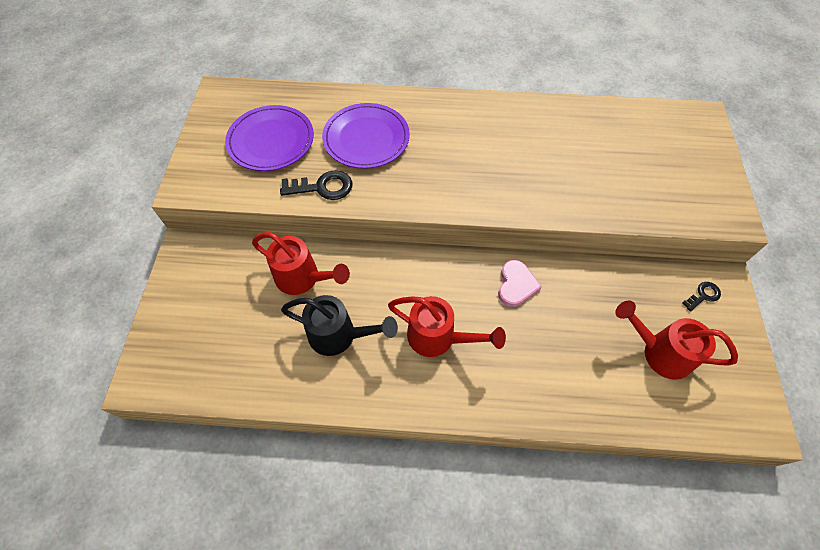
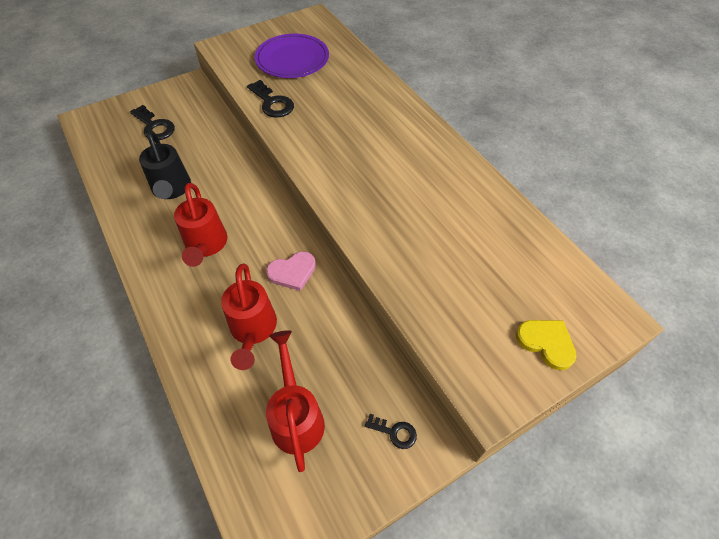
camera: 55 degrees right, 5 degrees down
red watering can [252,232,350,295] -> red watering can moved to [221,263,277,370]
purple plate [322,103,410,169] -> none
none -> black key [130,105,175,140]
none -> yellow heart [516,320,577,370]

